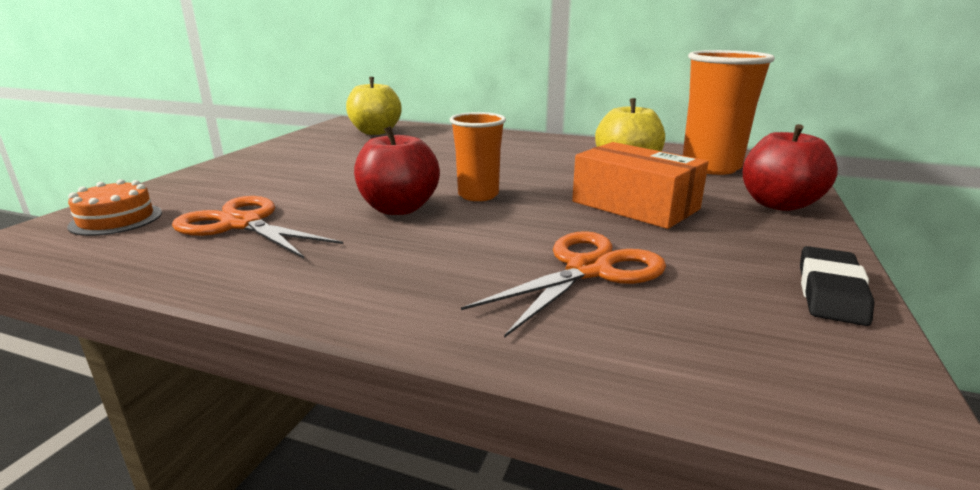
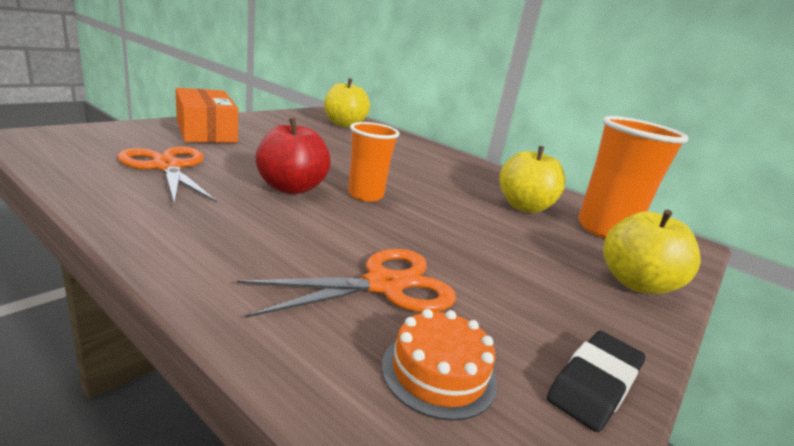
camera: 15 degrees right, 0 degrees up
orange cake [67,179,162,236] -> orange cake moved to [382,309,497,421]
orange box [572,142,709,229] -> orange box moved to [175,88,238,143]
red apple [743,124,838,211] -> yellow apple [603,210,701,294]

